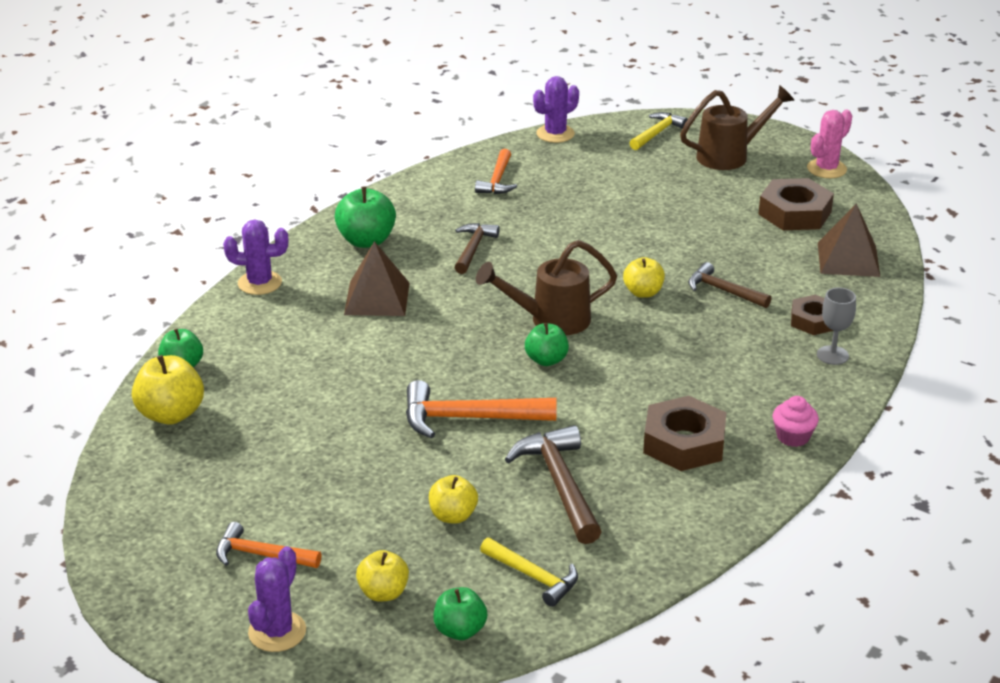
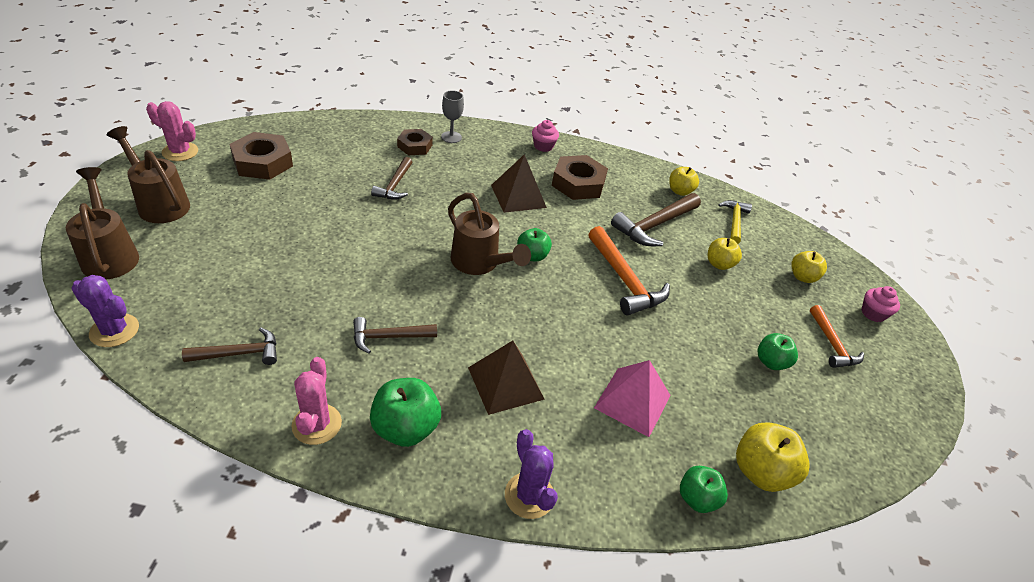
camera: 120 degrees left, 10 degrees up
purple cactus [248,546,306,652] -> pink cupcake [861,286,900,322]
green apple [434,587,487,640] -> green apple moved to [757,333,798,370]
orange hammer [475,149,517,194] -> brown hammer [182,327,277,365]
yellow apple [623,257,665,298] -> yellow apple moved to [669,167,699,196]
yellow hammer [629,112,688,150] -> brown watering can [66,167,139,280]
brown pyramid [818,203,880,277] -> brown pyramid moved to [491,154,547,213]
none -> pink cactus [291,357,342,445]
none -> pink pyramid [594,360,671,437]

